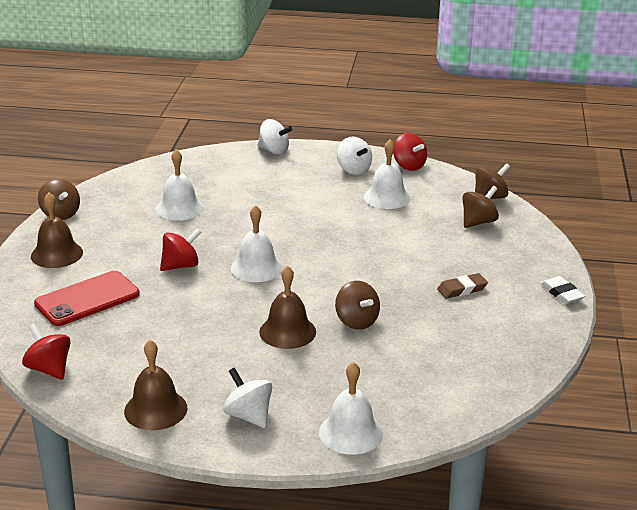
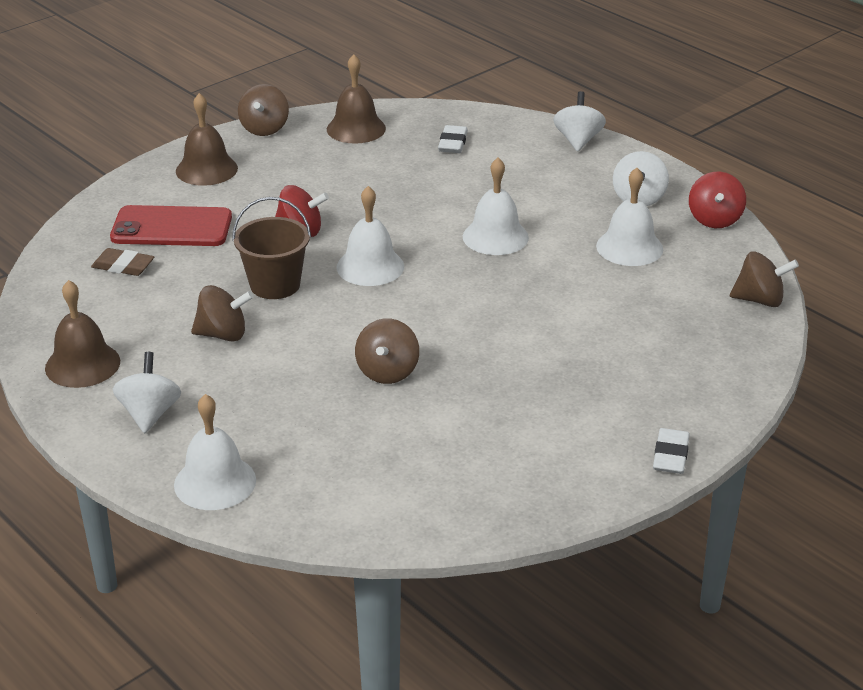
camera: 40 degrees right, 5 degrees up
red spinning top [22,324,71,380] -> none
white bell [156,149,204,221] -> white bell moved to [463,158,529,255]
white spinning top [257,119,292,155] -> white spinning top turned 150 degrees counterclockwise [553,91,606,152]
brown bell [259,265,316,349] -> brown bell moved to [327,54,386,144]
brown eraser [437,273,488,299] -> brown eraser moved to [91,248,154,276]
brown spinning top [462,186,499,228] -> brown spinning top moved to [191,285,254,342]
none -> brown bucket [232,197,311,299]
none -> white eraser [438,125,468,153]

